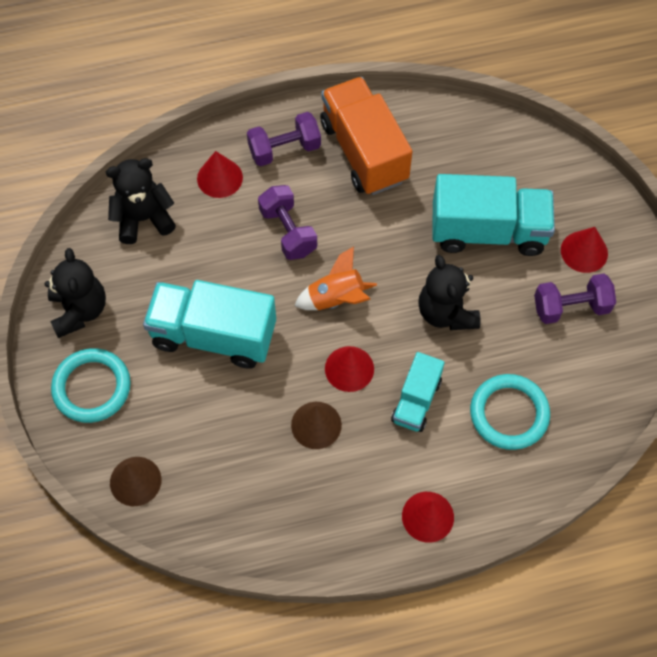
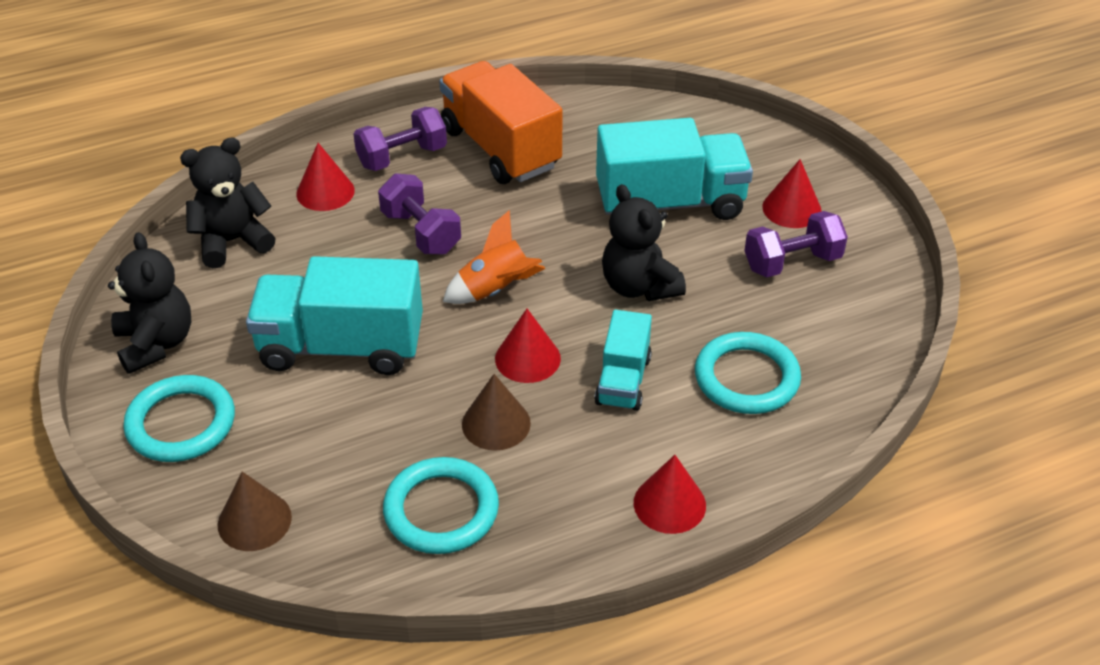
camera: 10 degrees left, 20 degrees down
none -> turquoise ring [383,457,499,554]

